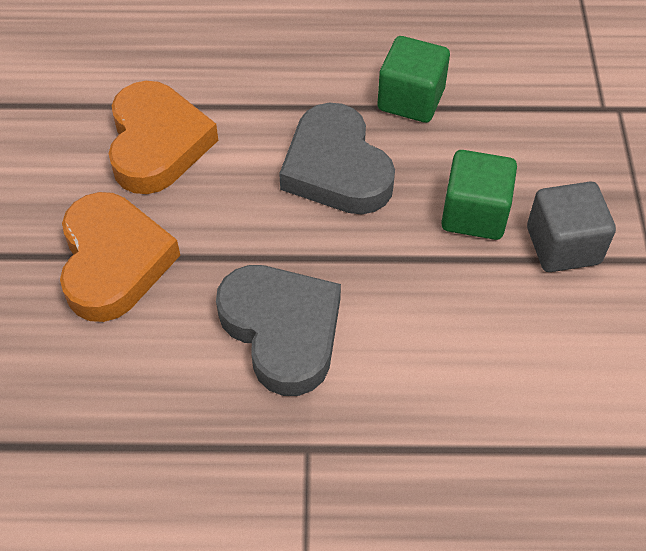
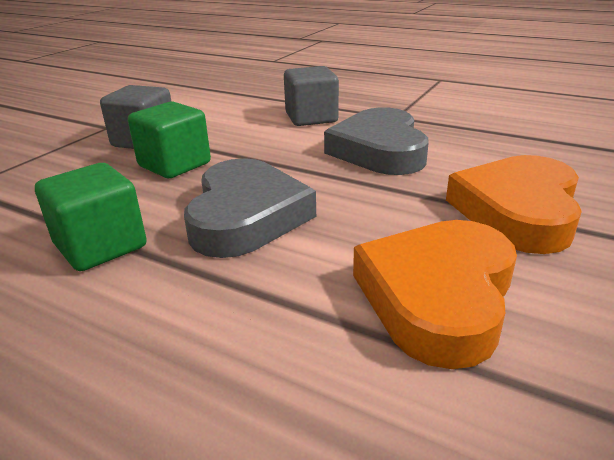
camera: 150 degrees left, 25 degrees down
none -> grey cube [284,66,339,126]

